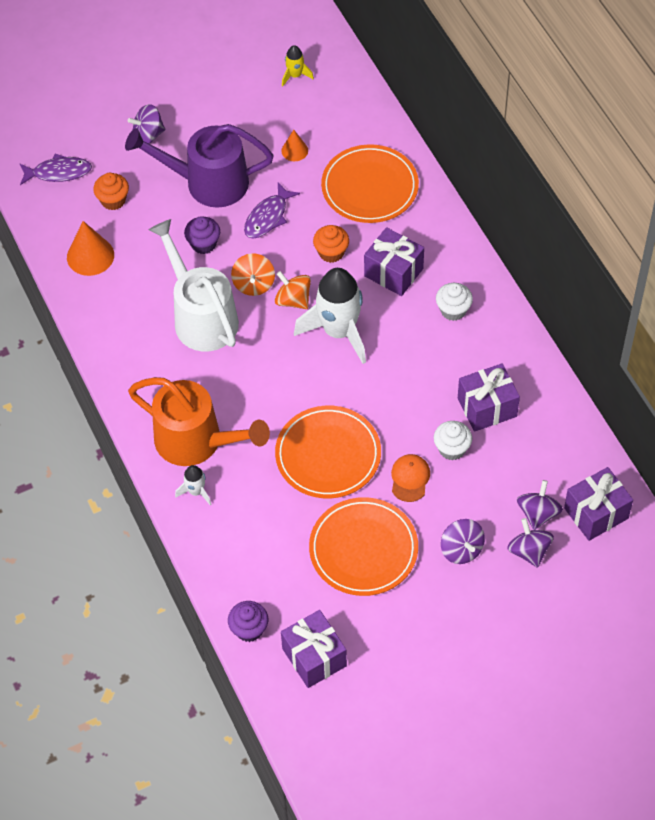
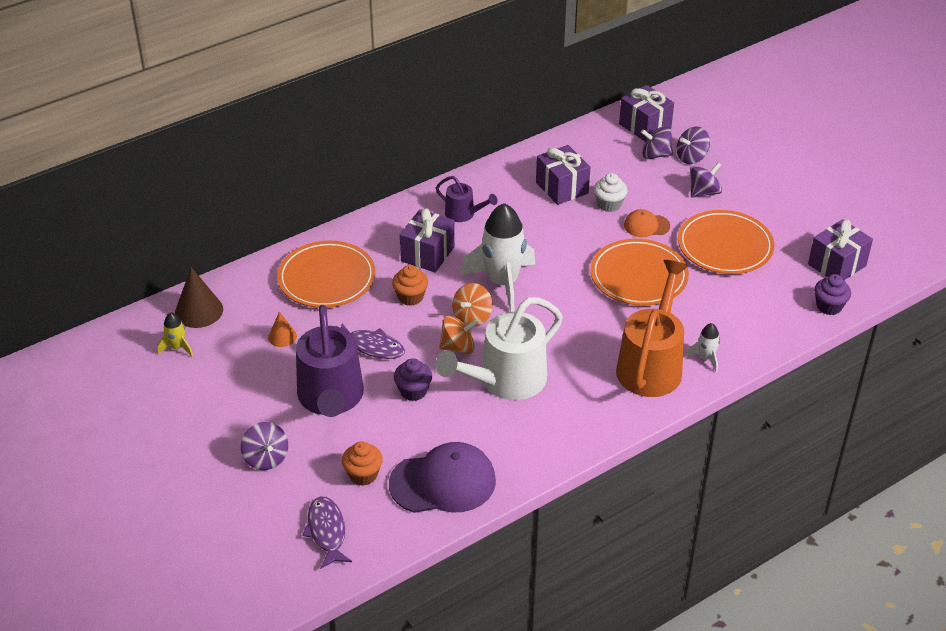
camera: 100 degrees left, 15 degrees down
orange cone [67,221,114,276] -> purple cap [389,442,496,513]
white cupcake [436,283,473,321] -> purple watering can [436,176,498,222]
none -> brown cone [175,267,223,328]

